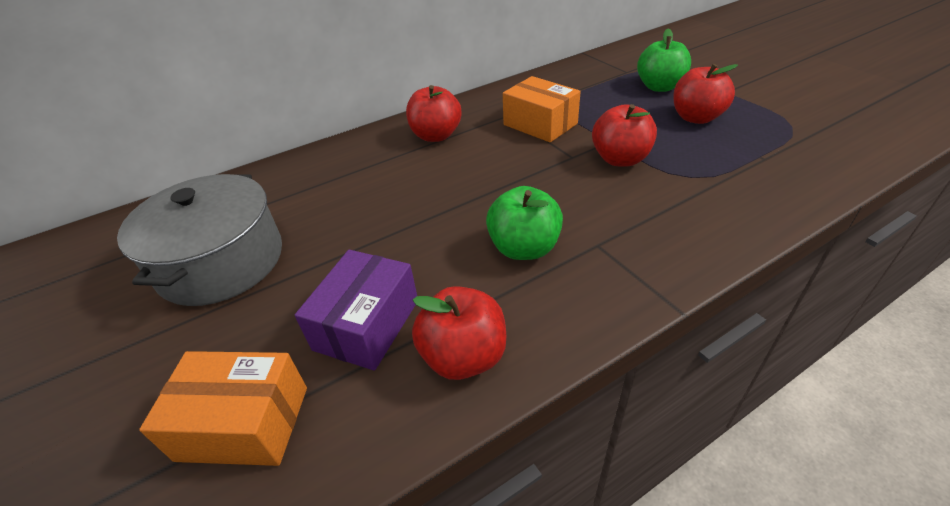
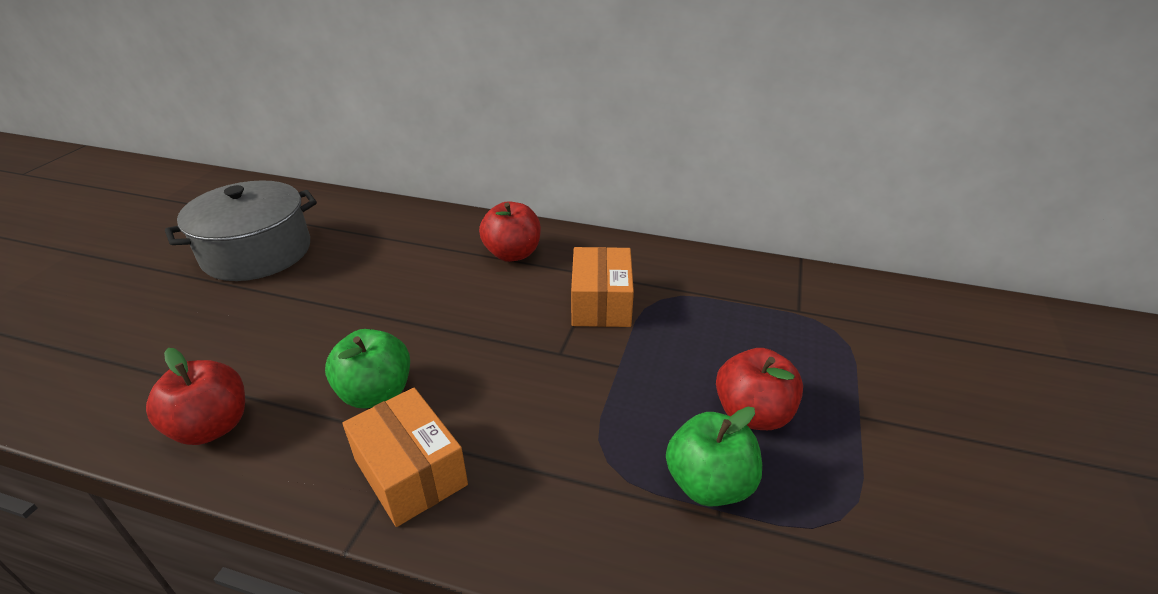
camera: 45 degrees right, 5 degrees down
orange box [139,351,307,466] -> orange box moved to [343,388,468,527]
purple box [295,250,417,371] -> none
red apple [592,104,657,167] -> none
green apple [637,29,691,92] -> green apple moved to [666,407,762,507]

